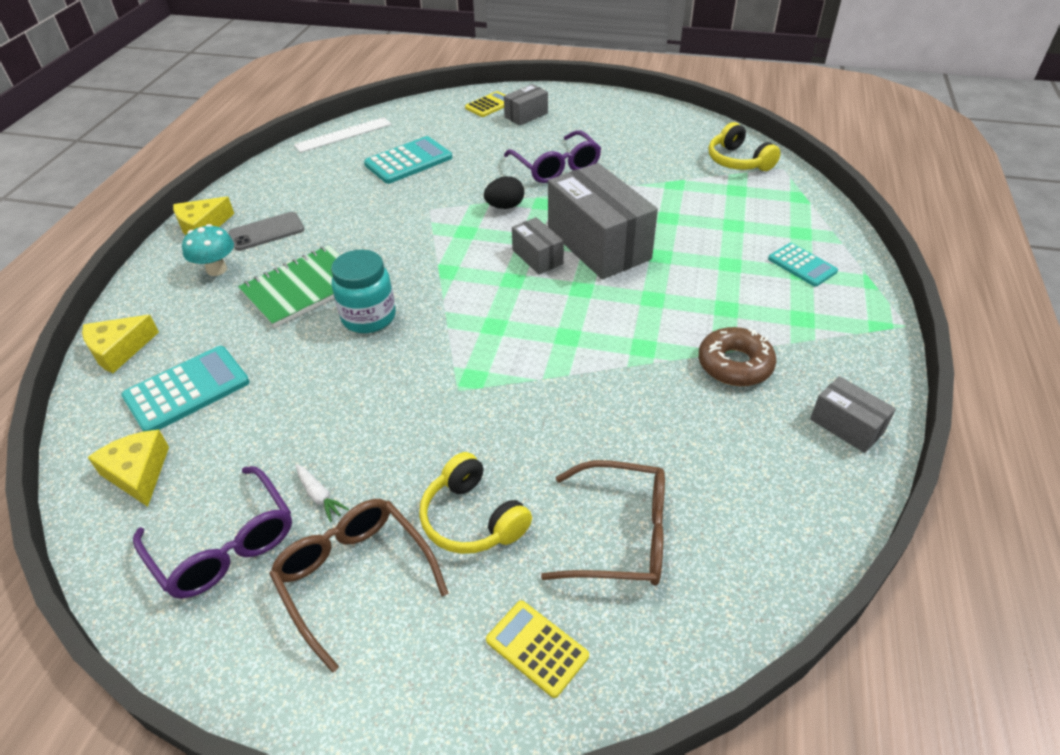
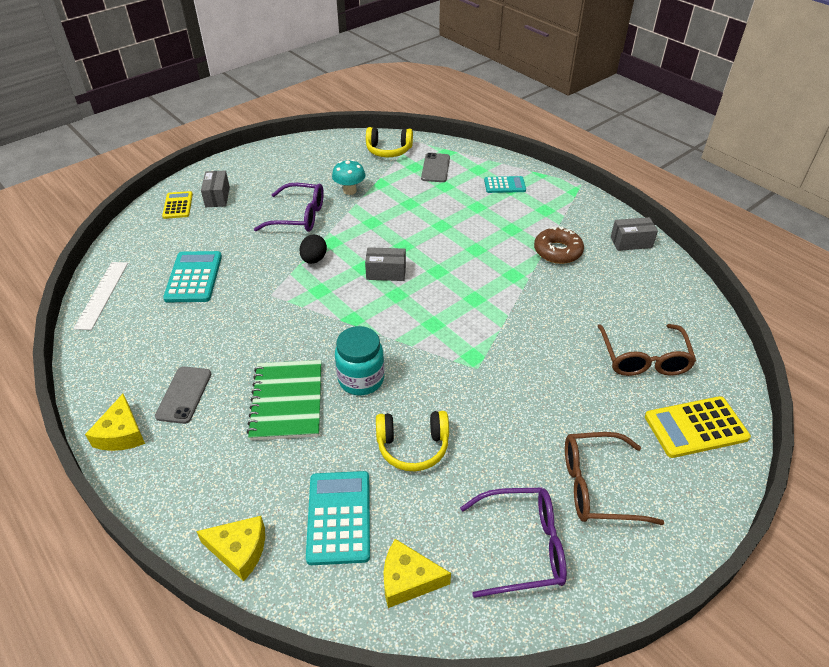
camera: 55 degrees left, 0 degrees up
yellow cheese [82,315,159,373] -> yellow cheese turned 75 degrees counterclockwise [196,516,265,581]
turquoise mushroom [182,224,234,276] -> turquoise mushroom moved to [332,159,365,195]
white carrot [296,464,349,522] -> none
yellow headphones [419,452,532,554] -> yellow headphones moved to [376,411,449,471]
yellow calculator [486,600,589,698] -> yellow calculator [645,396,751,458], size x1.57
brown glasses [541,460,665,586] -> brown glasses turned 135 degrees clockwise [597,324,696,376]
grey box [548,163,658,279] -> none
none -> grey phone [421,153,450,182]

